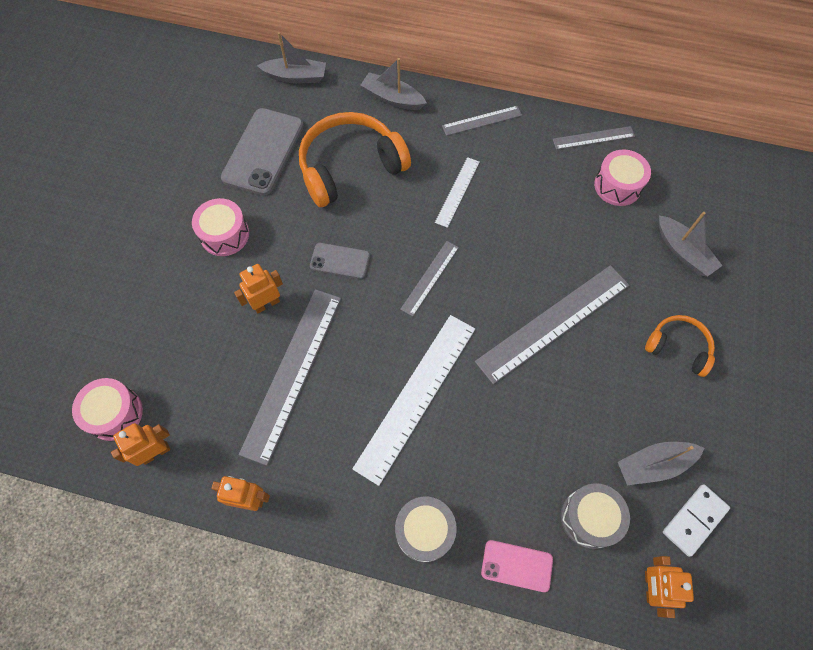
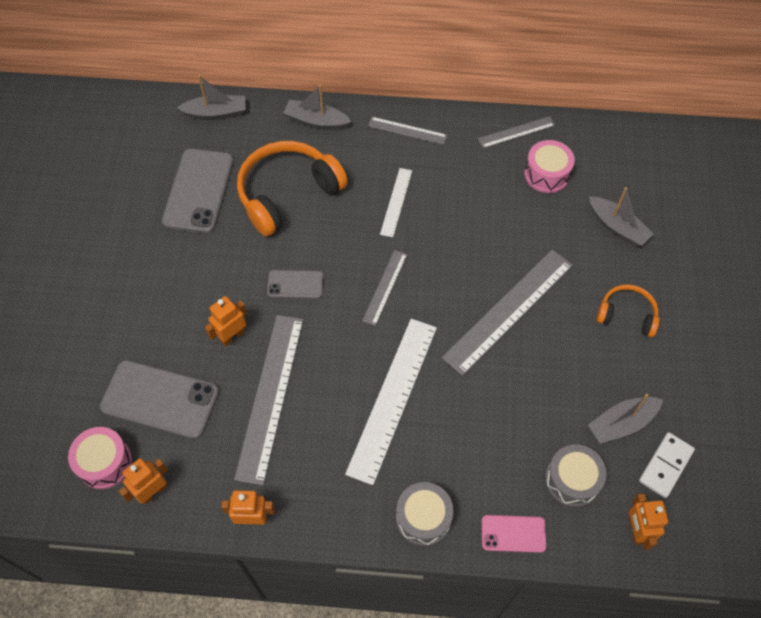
camera: 10 degrees left, 5 degrees down
pink drum [192,198,249,256] -> none
grey ruler [442,106,522,136] -> grey ruler turned 45 degrees clockwise [368,117,447,145]
none -> grey phone [100,360,219,439]

